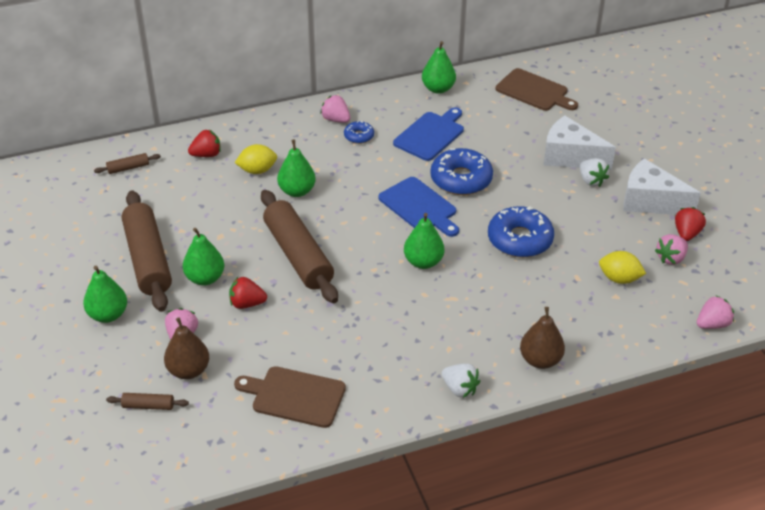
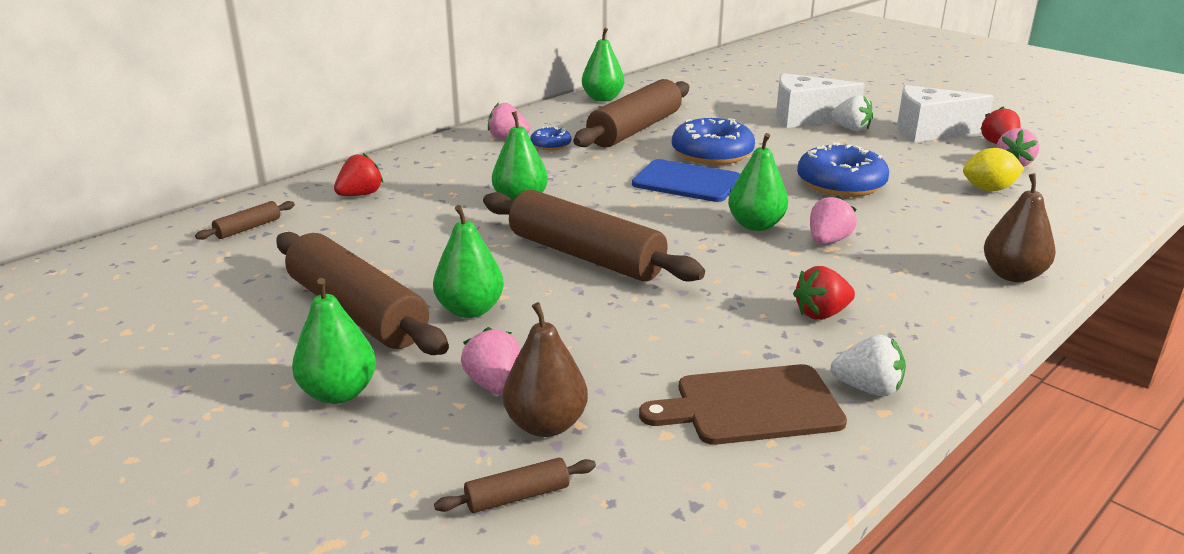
camera: 25 degrees left, 15 degrees down
red strawberry [229,277,267,309] -> red strawberry moved to [793,266,855,320]
yellow lemon [235,144,277,174] -> none
blue cutting board [393,107,464,161] -> brown rolling pin [573,79,689,148]
white strawberry [442,363,480,398] -> white strawberry moved to [831,335,906,396]
brown cutting board [495,68,578,111] -> none
pink strawberry [697,295,734,329] -> pink strawberry moved to [810,195,857,244]

